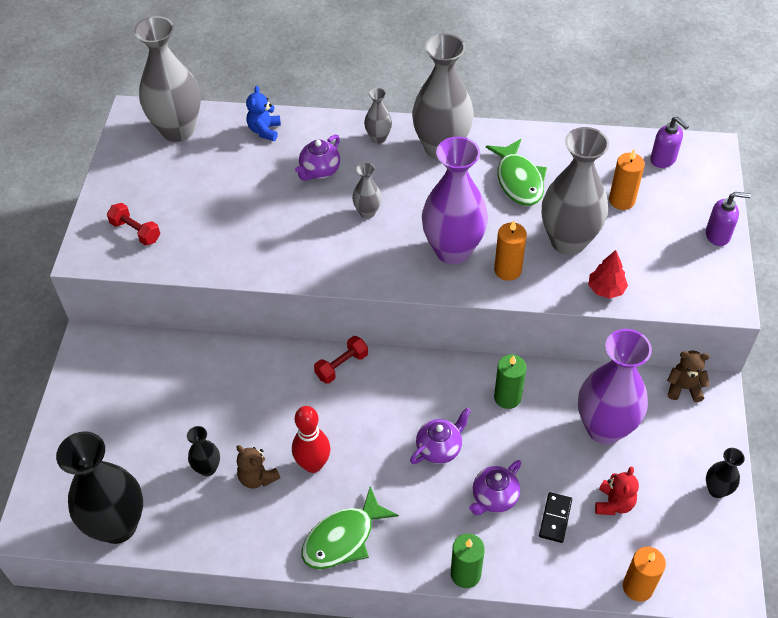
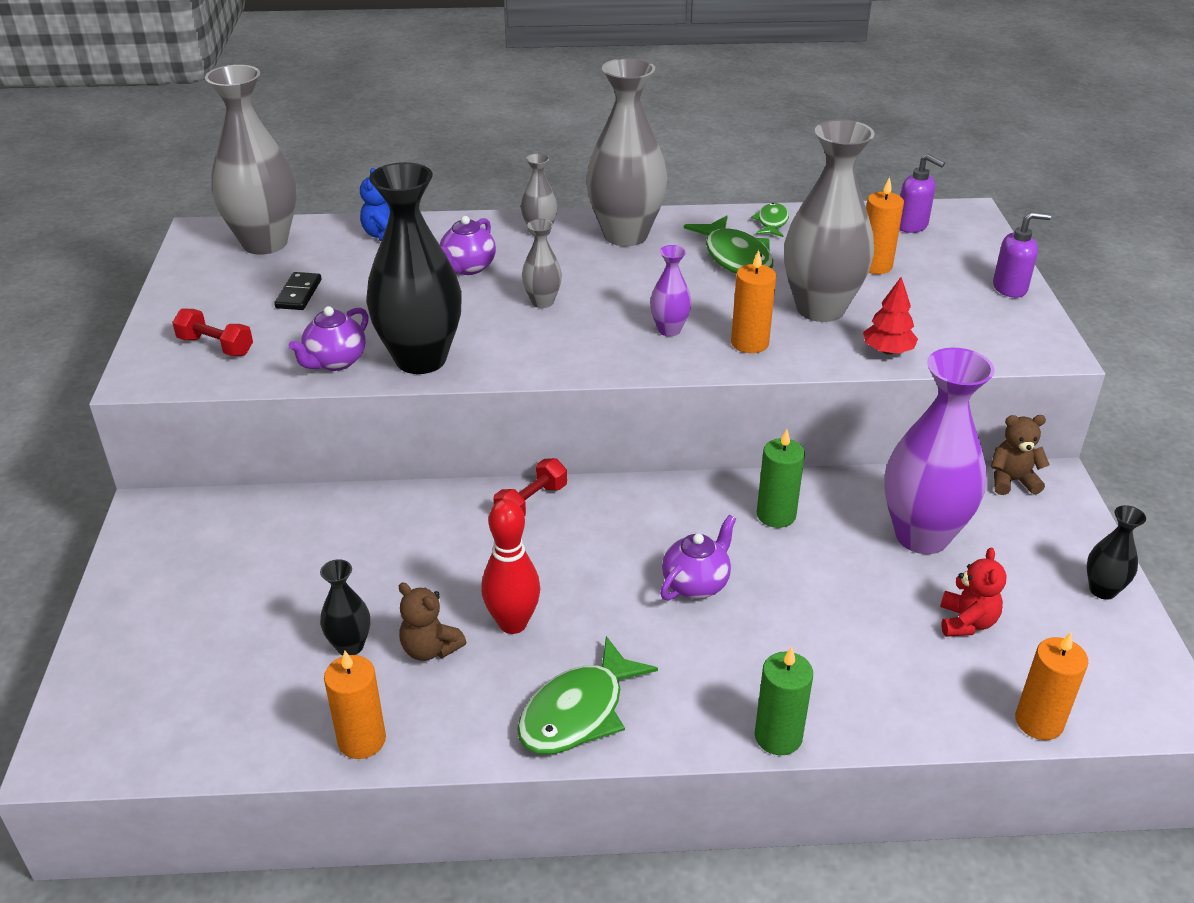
camera: 10 degrees left, 15 degrees down
black vase [56,431,143,544] -> black vase moved to [366,162,462,374]
purple vase [422,137,488,264] -> purple vase [650,245,692,336], size x0.46
purple teapot [469,460,521,515] -> purple teapot moved to [288,306,369,371]
black domino [539,492,572,543] -> black domino moved to [274,272,322,310]
none -> orange candle [324,651,386,759]
none -> green fish [751,203,789,237]

